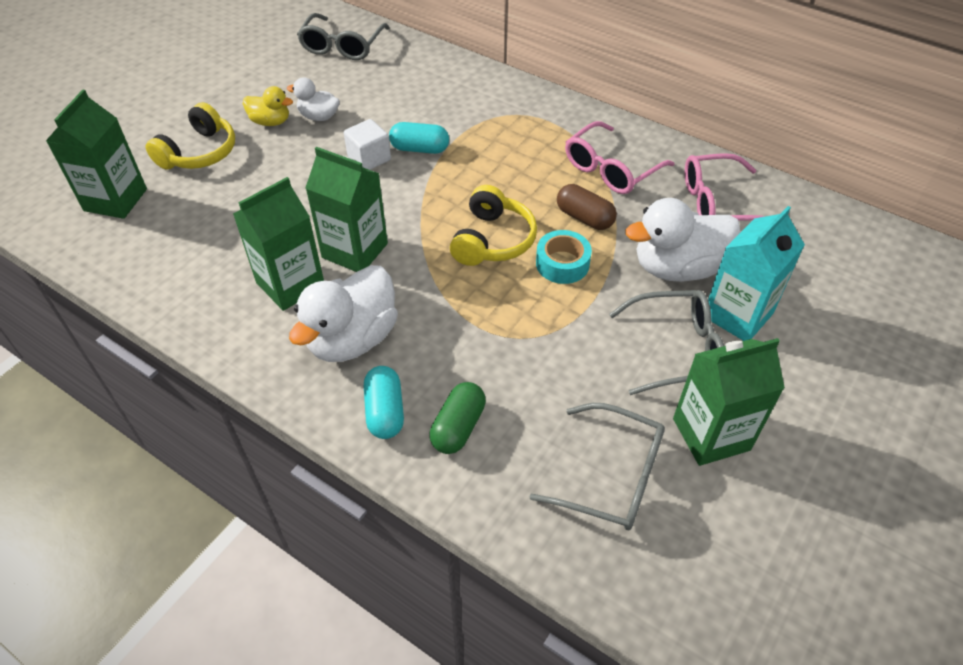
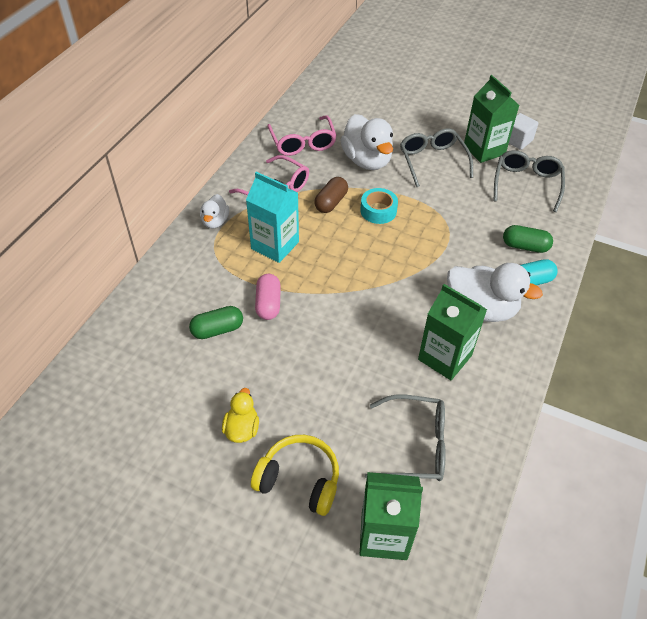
camera: 100 degrees left, 0 degrees up
white duck [287,77,340,121] -> white duck moved to [200,194,229,228]
grey glasses [297,13,389,60] -> grey glasses moved to [365,394,446,481]
green carton [305,147,388,272] -> none
white cube [344,119,391,170] -> white cube moved to [509,113,539,150]
turquoise capsule [389,122,449,154] -> pink capsule [255,274,281,320]
yellow headphones [450,185,537,266] -> none
turquoise carton [708,206,805,341] -> turquoise carton moved to [246,172,299,263]
none -> green capsule [189,306,243,339]

